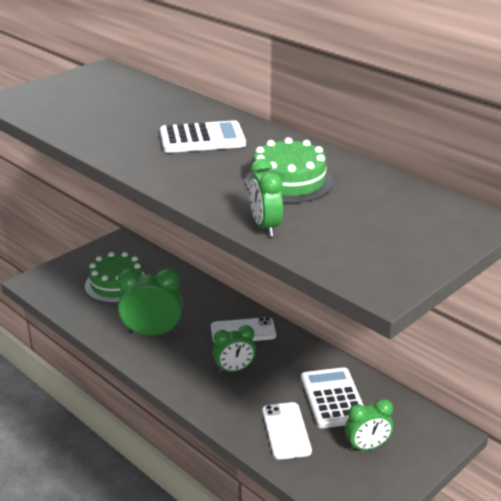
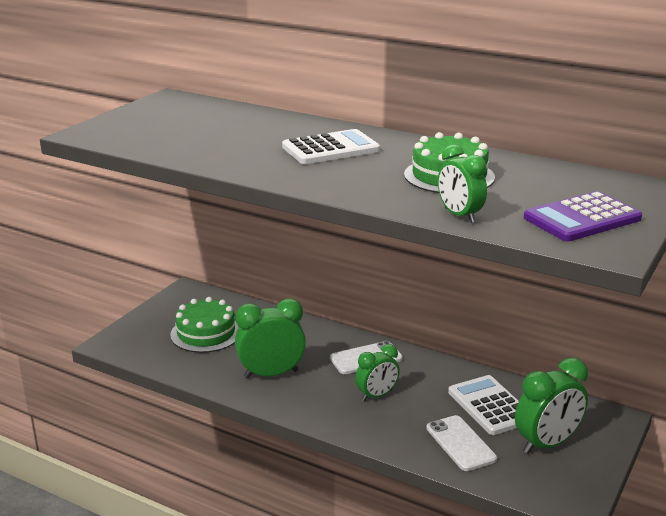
camera: 15 degrees left, 5 degrees down
green clock [345,399,393,451] -> green clock [515,358,588,454], size x1.56
none -> purple calculator [524,191,642,241]

